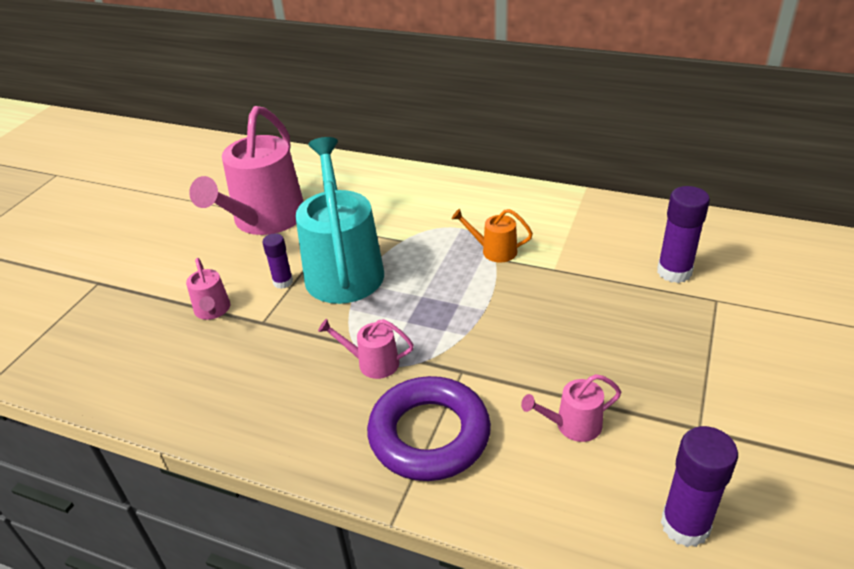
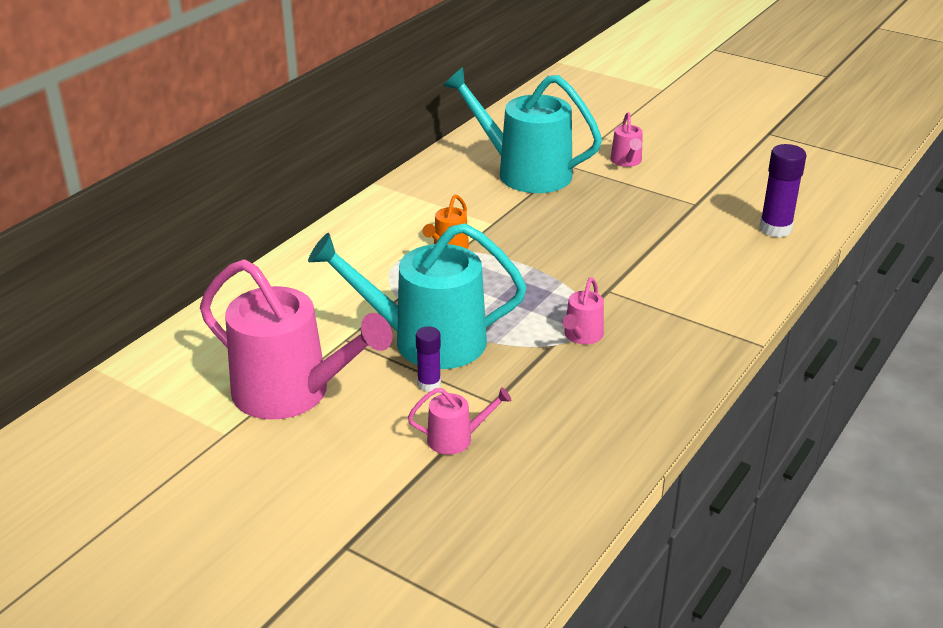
camera: 80 degrees left, 5 degrees down
purple ring [367,376,491,481] -> none
pink watering can [521,374,621,442] -> pink watering can moved to [611,112,643,167]
purple glue stick [657,186,710,283] -> turquoise watering can [443,67,602,193]

